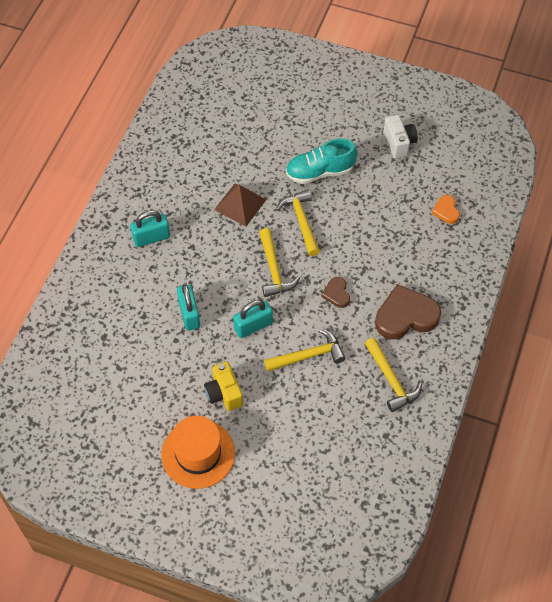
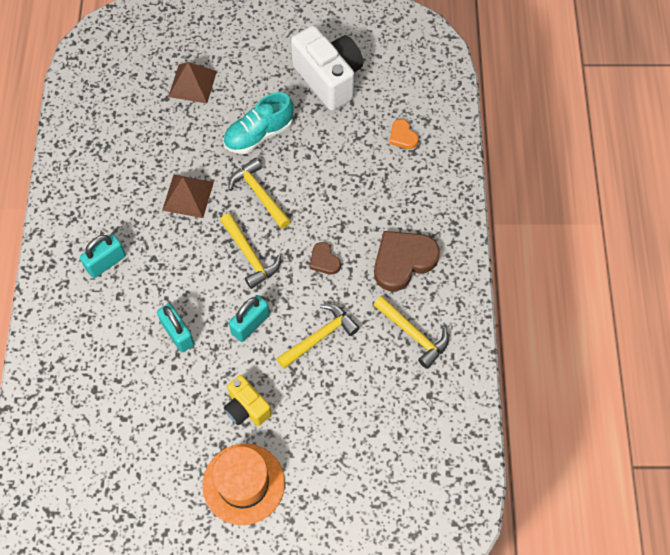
camera: 20 degrees left, 5 degrees up
white camera [383,115,418,159] -> white camera [291,26,363,111], size x1.79
none -> brown pyramid [168,62,217,103]

